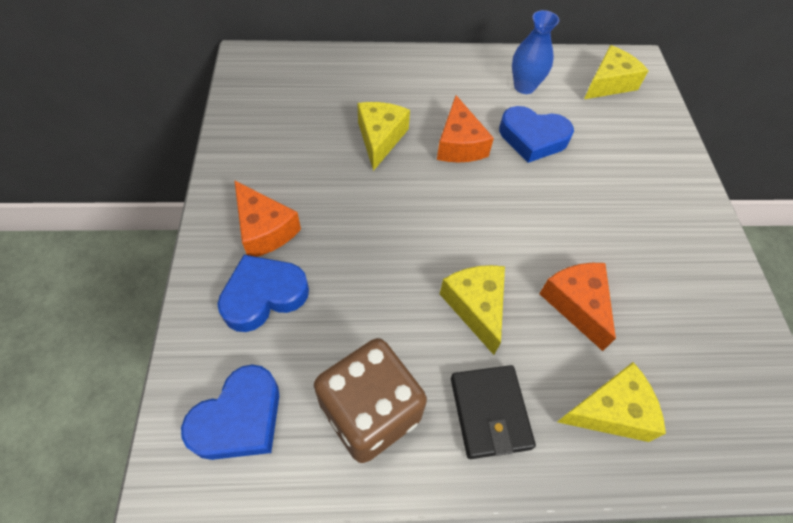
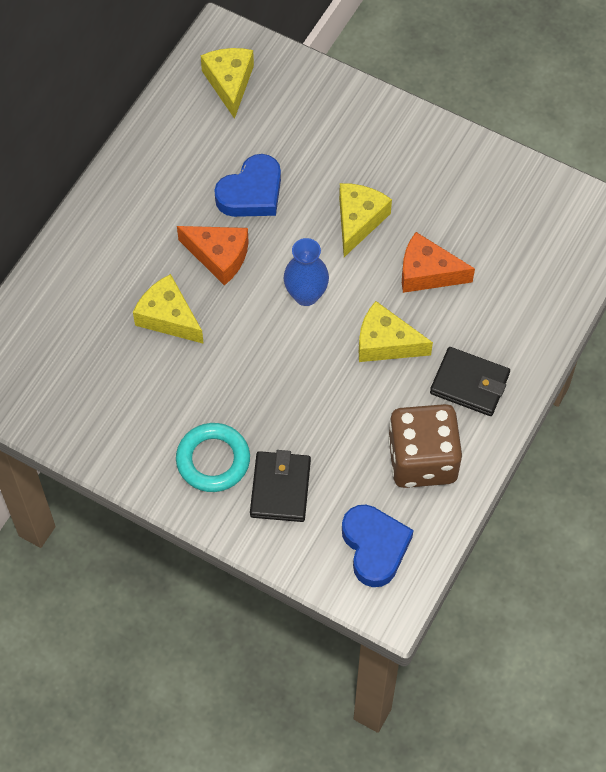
camera: 55 degrees left, 5 degrees up
blue heart [217,255,309,332] -> black wallet [250,450,311,522]
orange cheese [234,180,301,257] -> turquoise ring [176,423,250,492]
blue vase [512,10,559,94] -> blue vase moved to [284,238,329,306]
yellow cheese [557,362,666,442] -> yellow cheese moved to [339,183,392,257]

